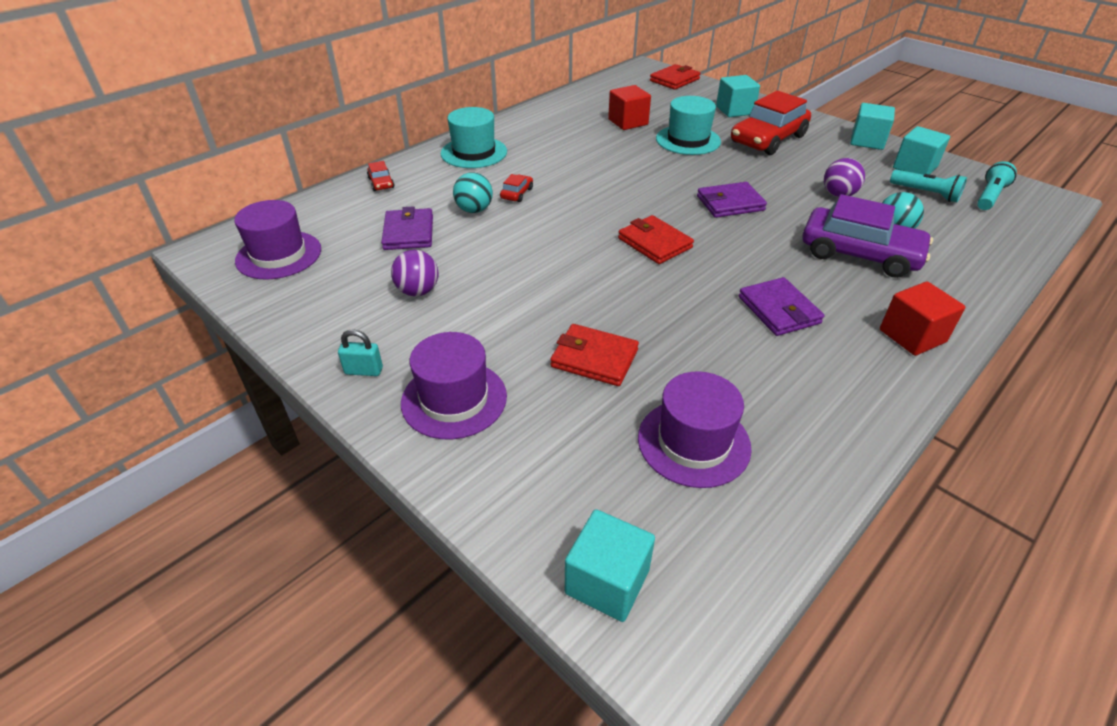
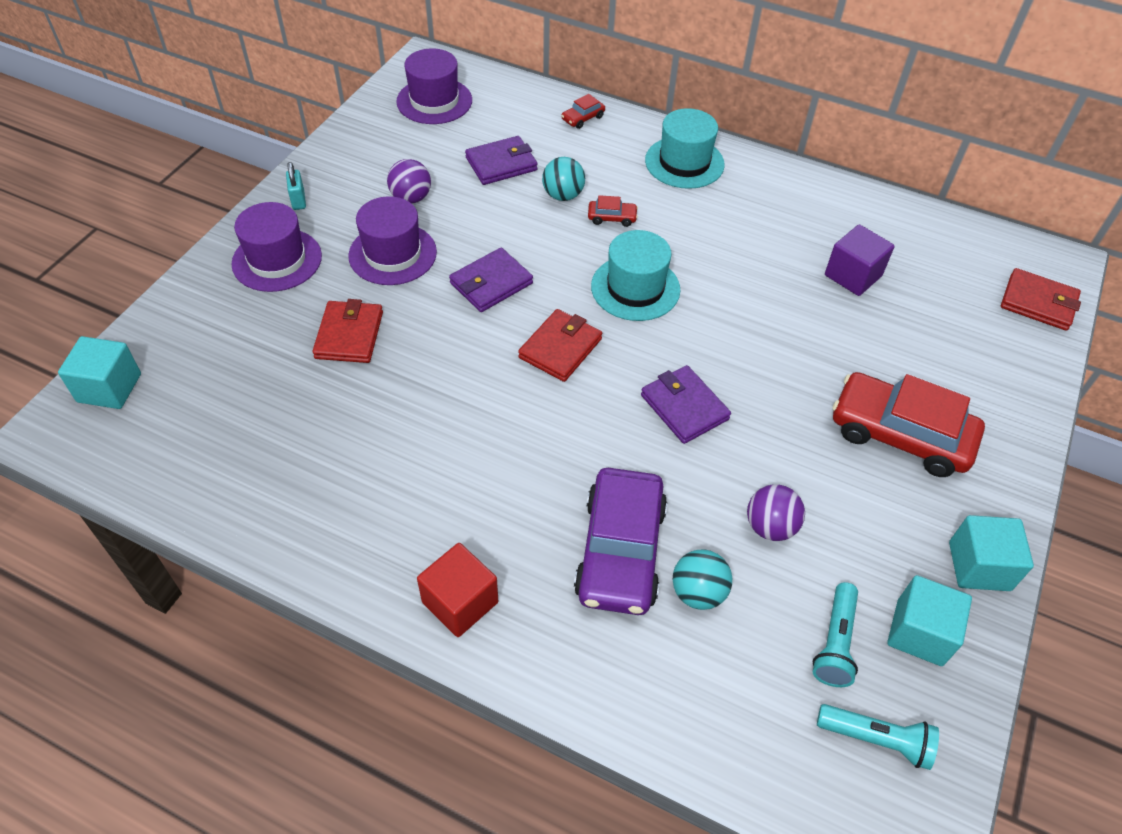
camera: 70 degrees right, 10 degrees up
red cube [608,85,651,130] -> purple cube [825,224,895,296]
purple hat [638,371,752,488] -> purple hat moved to [348,196,437,285]
turquoise hat [656,96,721,155] -> turquoise hat moved to [591,230,680,321]
turquoise cube [716,75,760,117] -> none
purple wallet [739,277,824,336] -> purple wallet moved to [449,248,533,312]

